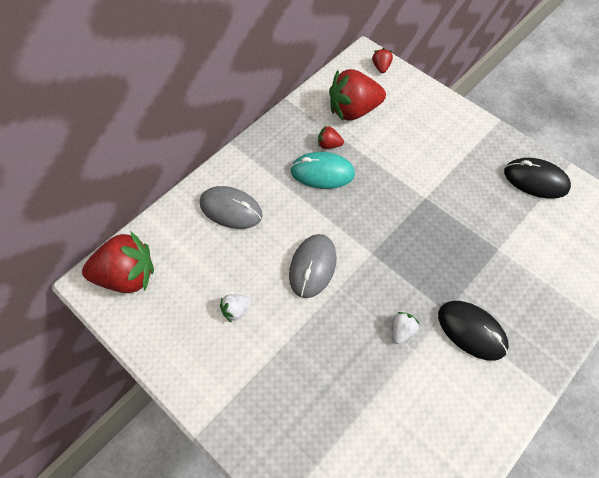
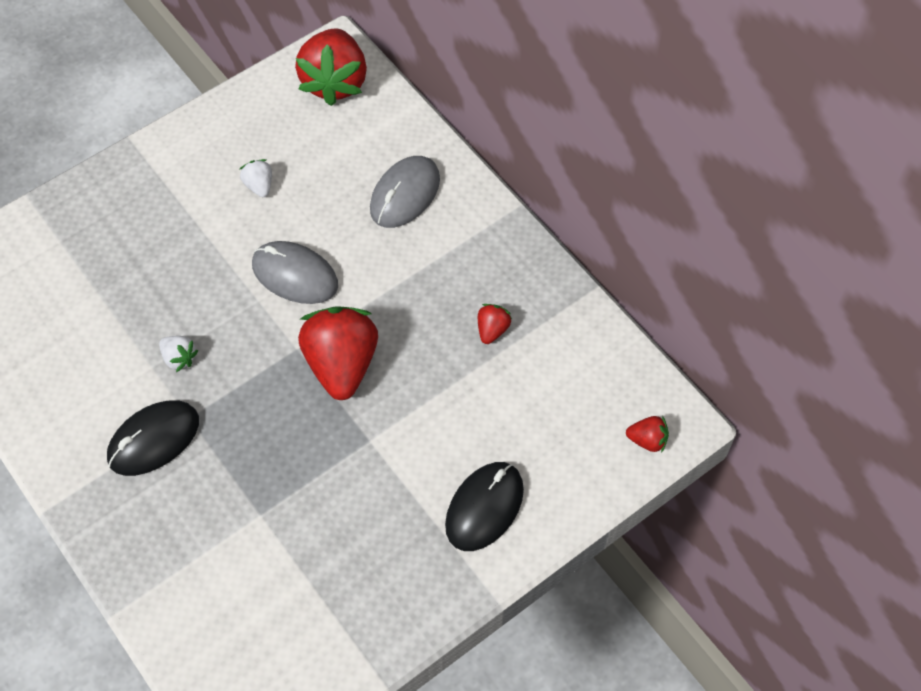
camera: 100 degrees right, 0 degrees up
turquoise mouse [290,152,355,189] -> none
red strawberry [329,69,386,121] -> red strawberry moved to [298,307,378,400]
black mouse [504,158,571,199] -> black mouse moved to [445,462,524,551]

